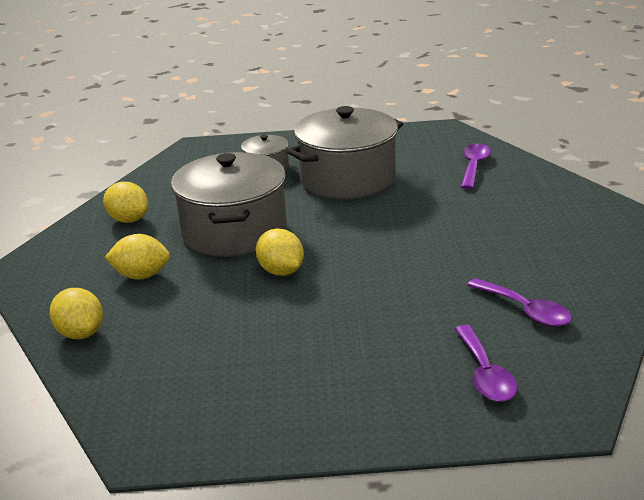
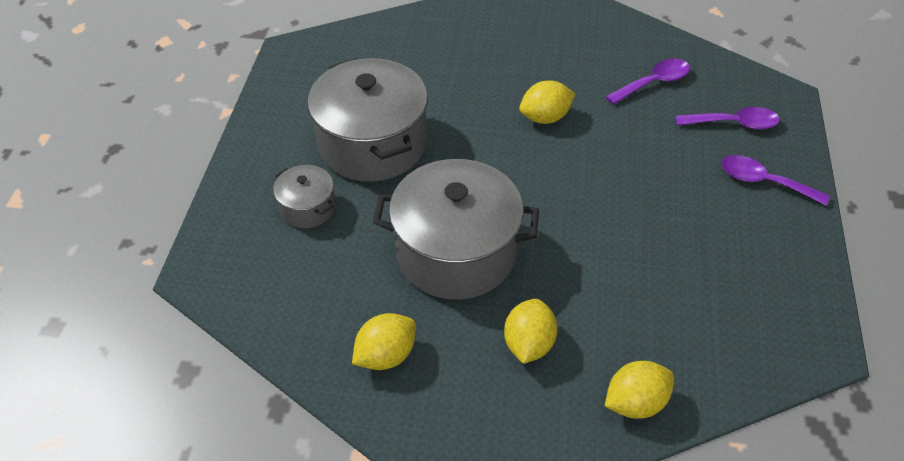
camera: 80 degrees left, 20 degrees up
yellow lemon [256,229,304,276] -> yellow lemon moved to [519,80,575,124]
purple spoon [461,143,491,189] -> purple spoon moved to [721,155,830,206]

